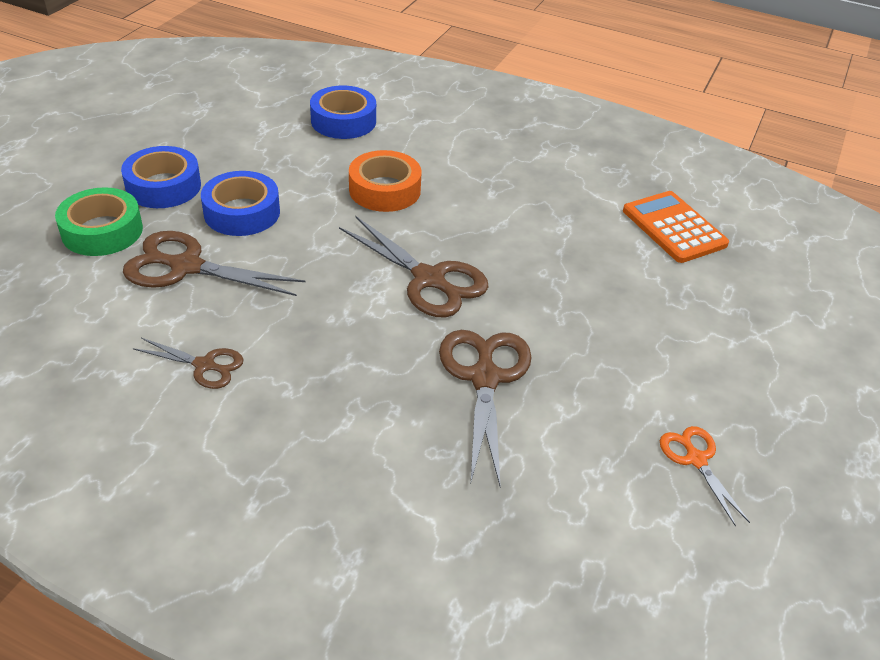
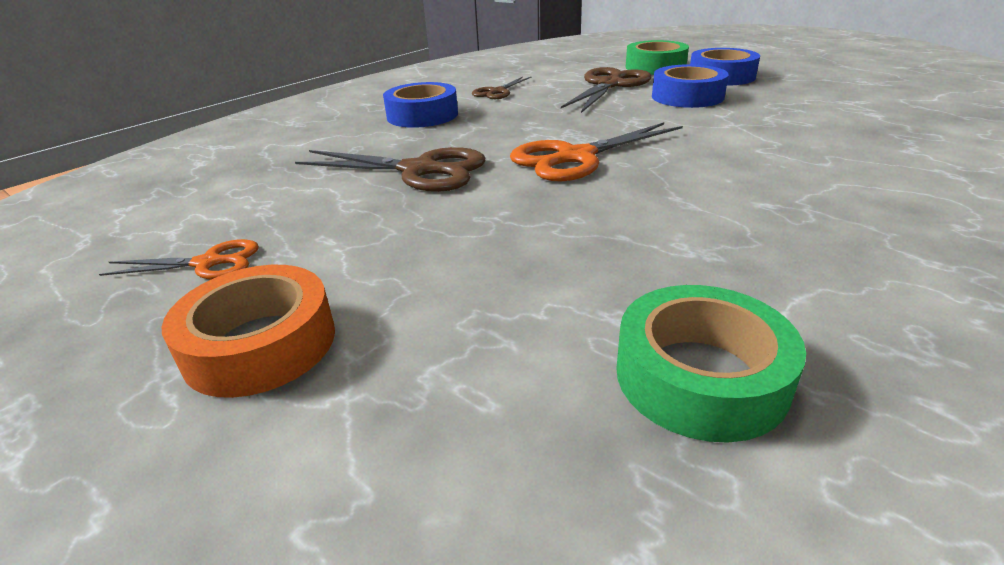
camera: 110 degrees right, 10 degrees down
blue tape [310,86,376,139] -> blue tape moved to [383,82,458,128]
brown scissors [339,216,489,318] -> orange scissors [510,122,683,181]
orange tape [349,150,422,212] -> orange tape moved to [162,265,335,398]
orange calculator [623,191,729,263] -> green tape [616,285,806,443]

